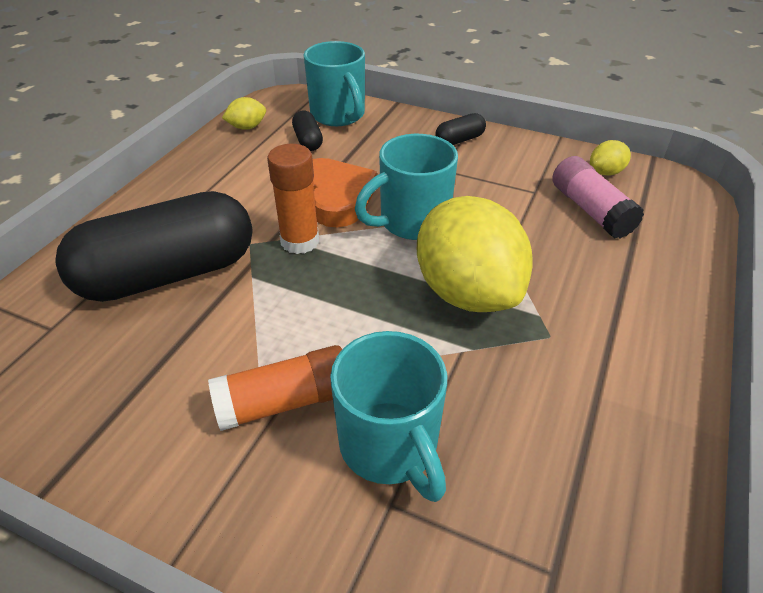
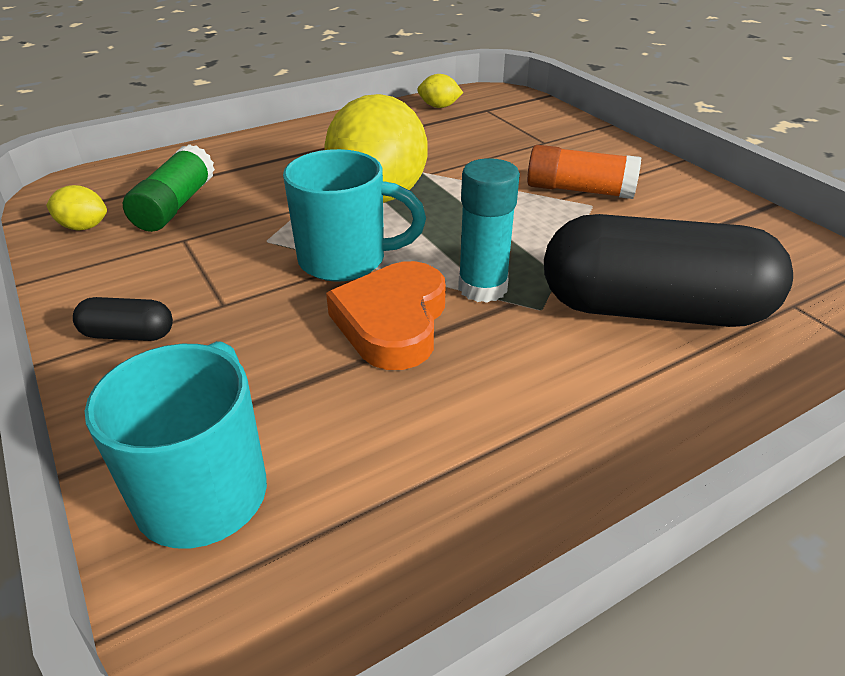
camera: 145 degrees left, 5 degrees down
yellow lemon [222,97,266,130] -> yellow lemon moved to [417,74,463,108]
orange glue stick [267,144,319,254] -> turquoise glue stick [458,158,520,303]
black capsule [292,111,323,151] -> none
turquoise mug [330,331,447,502] -> none
pink glue stick [552,156,644,238] -> green glue stick [123,144,215,232]

